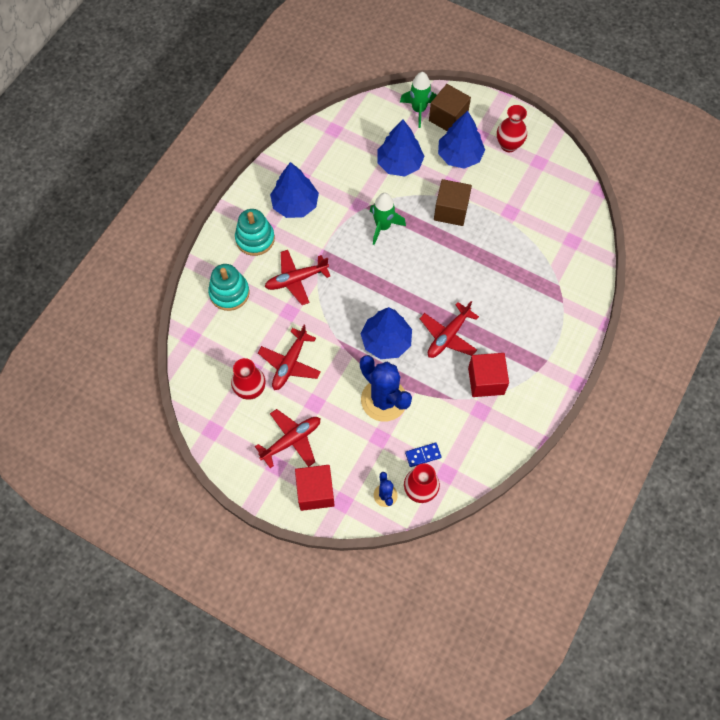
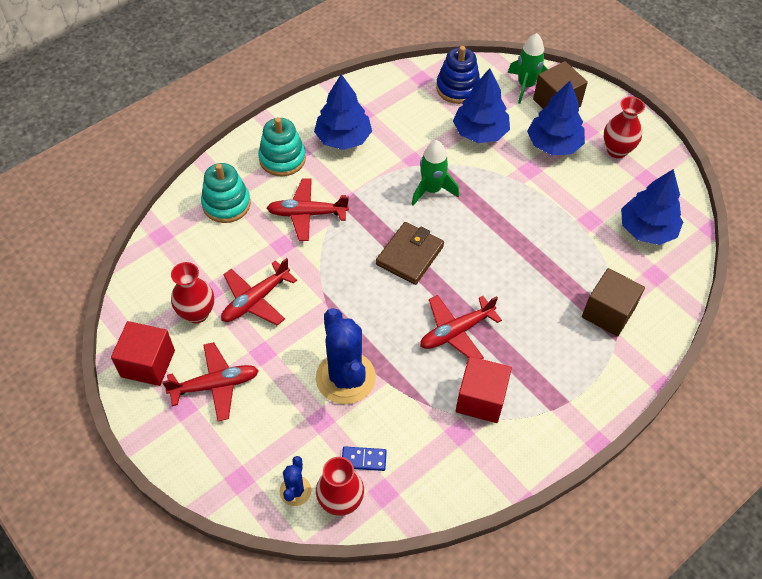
camera: 20 degrees right, 10 degrees down
red cube [295,465,335,511] -> red cube moved to [111,321,175,386]
blue tree [361,307,412,359] -> blue tree moved to [621,169,683,245]
brown cube [434,179,472,226] -> brown cube moved to [582,268,645,337]
none -> brown wallet [376,222,444,285]
none -> blue stacking toy [436,46,480,104]

